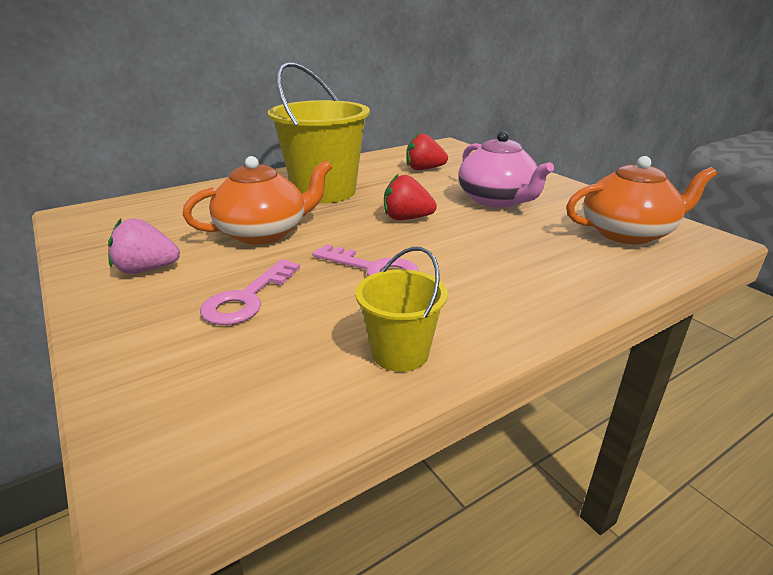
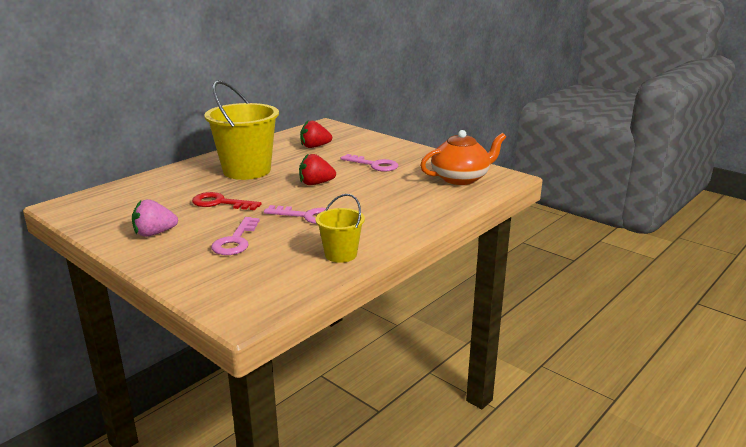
camera: 15 degrees left, 5 degrees down
orange teapot [183,156,332,245] -> red key [192,192,262,210]
pink teapot [458,131,554,208] -> pink key [341,154,398,172]

